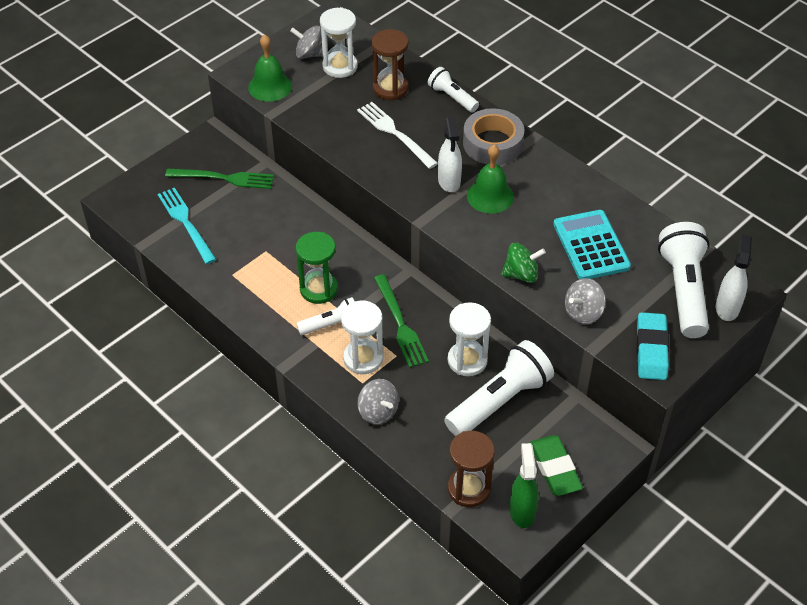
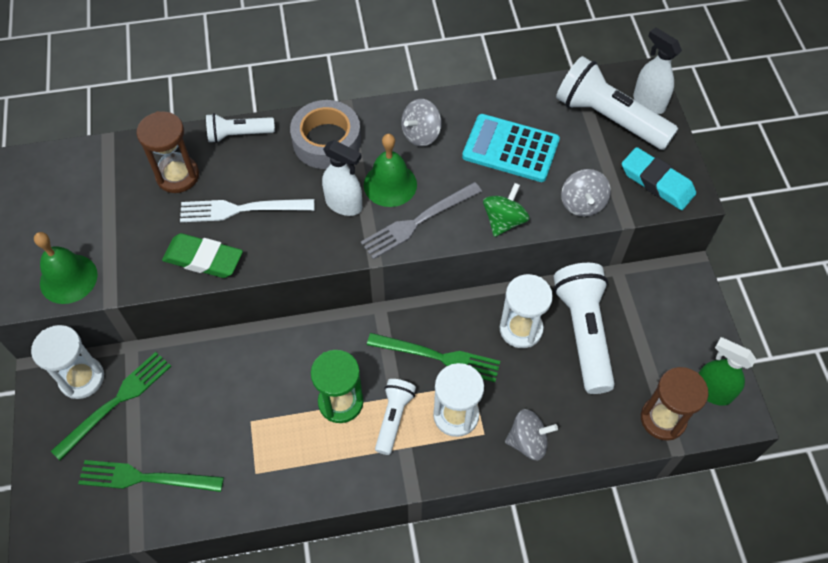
camera: 55 degrees left, 10 degrees up
turquoise fork [158,188,216,264] -> green fork [78,460,224,492]
grey spinning top [290,26,323,59] -> grey spinning top moved to [401,99,442,147]
white hourglass [320,7,358,78] -> white hourglass moved to [31,325,104,399]
green eraser [530,435,583,496] -> green eraser moved to [162,233,243,278]
none -> grey fork [361,182,482,259]

